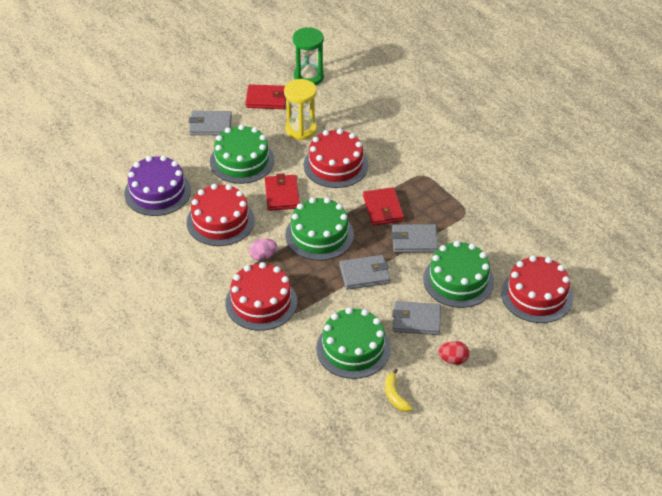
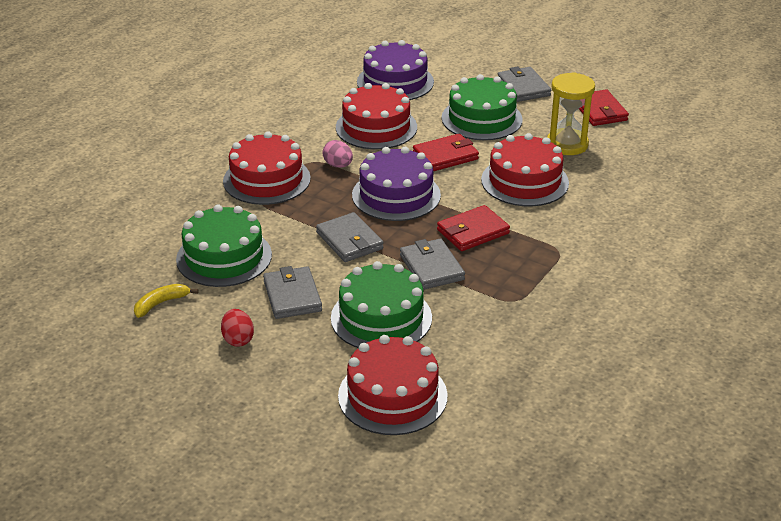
camera: 70 degrees right, 10 degrees down
green cake [285,197,354,261] -> purple cake [352,147,441,221]
green hourglass [293,27,324,85] -> none

